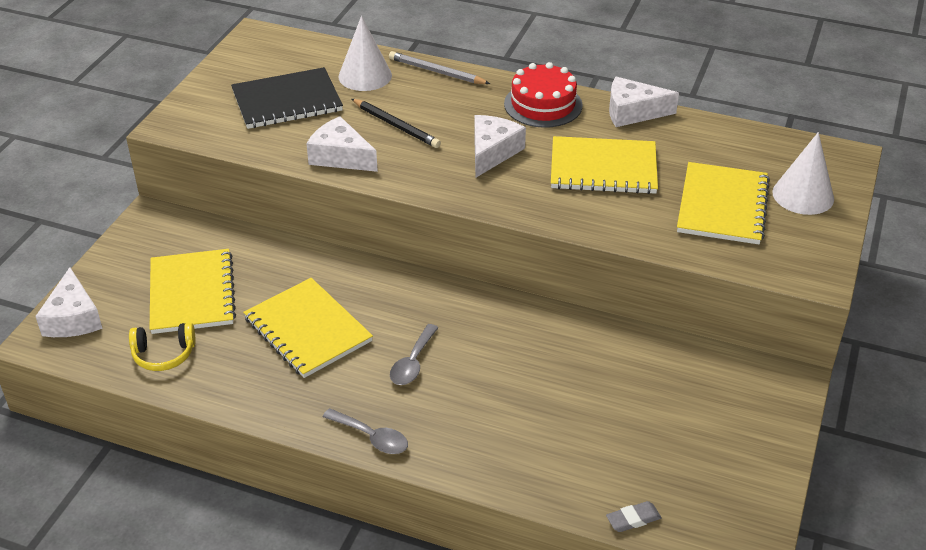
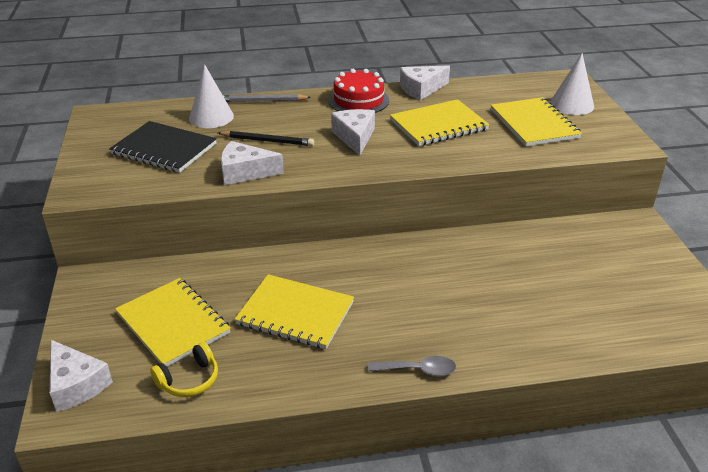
camera: 30 degrees left, 5 degrees down
black notebook [231,67,343,129] -> black notebook turned 75 degrees clockwise [109,121,217,173]
grey spoon [390,324,439,385] -> none
grey eraser [606,501,662,532] -> none

